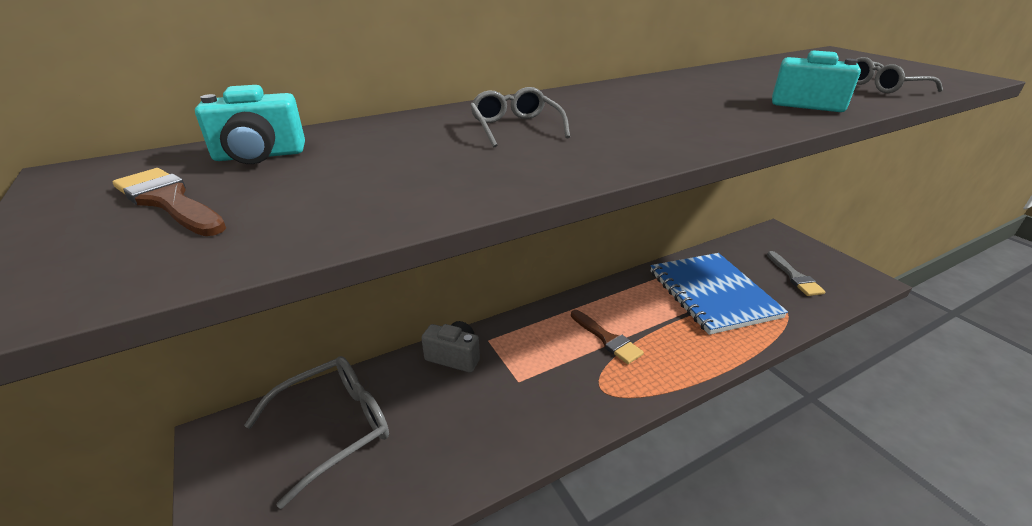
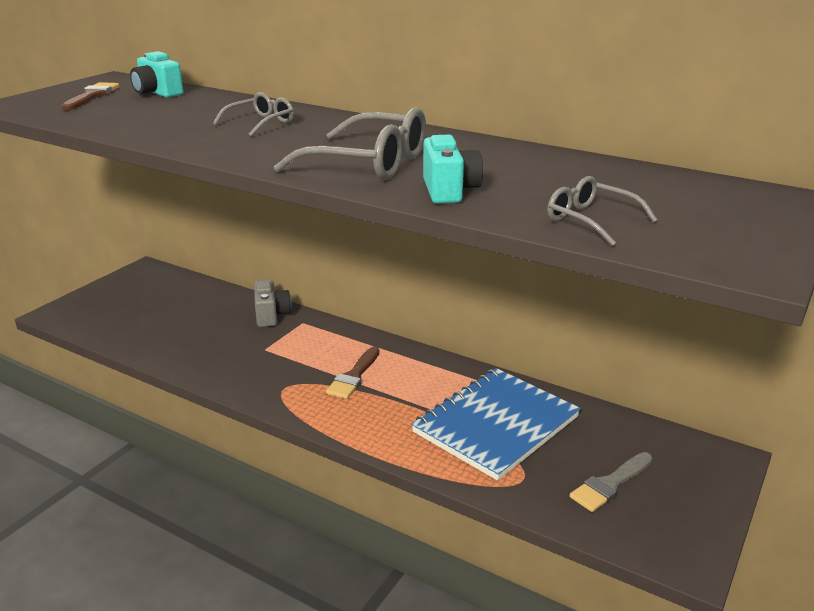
camera: 60 degrees right, 5 degrees down
grey glasses [244,356,389,509] -> grey glasses moved to [274,107,426,180]

